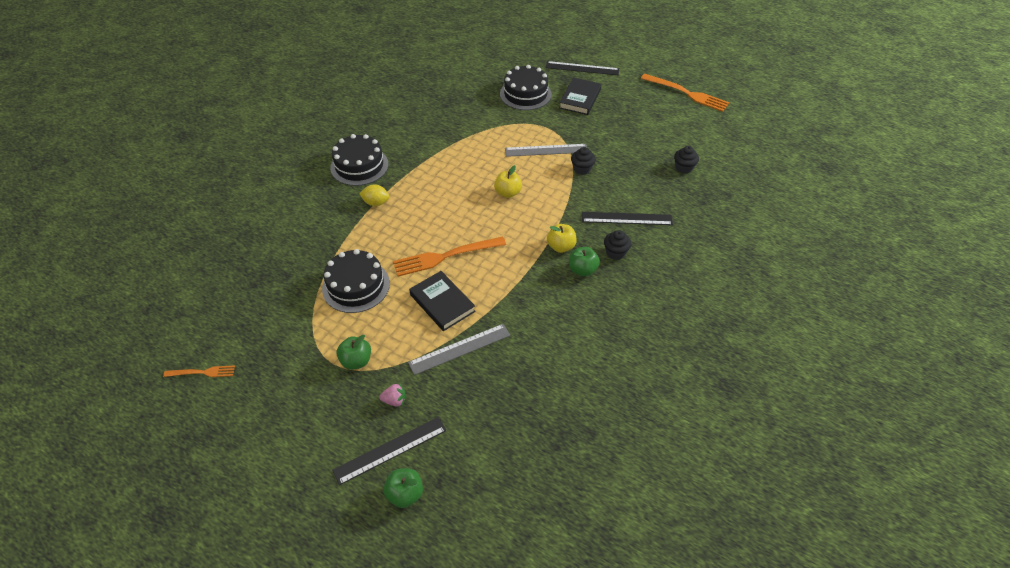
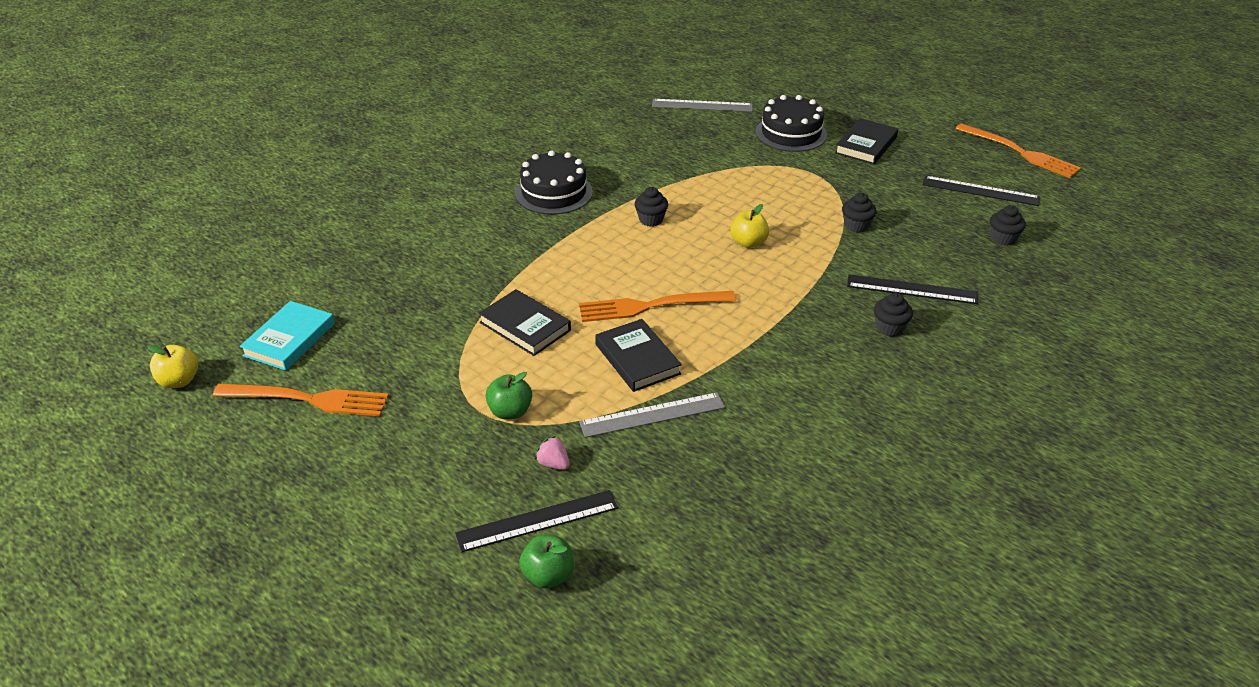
camera: 10 degrees right, 10 degrees down
orange fork [163,365,235,377] -> orange fork [213,384,389,416], size x1.90
black cake [322,249,390,313] -> black book [479,289,571,356]
yellow lemon [359,185,390,206] -> none
pink strawberry [379,384,406,407] -> pink strawberry turned 150 degrees counterclockwise [535,436,570,470]
grey ruler [505,144,587,157] -> grey ruler moved to [652,99,753,112]
black ruler [546,61,619,75] -> black ruler moved to [923,176,1040,206]
yellow apple [547,224,577,253] -> yellow apple moved to [147,345,198,388]
green apple [569,247,600,276] -> none
none -> turquoise book [240,301,335,371]
none -> black cupcake [634,187,668,227]

